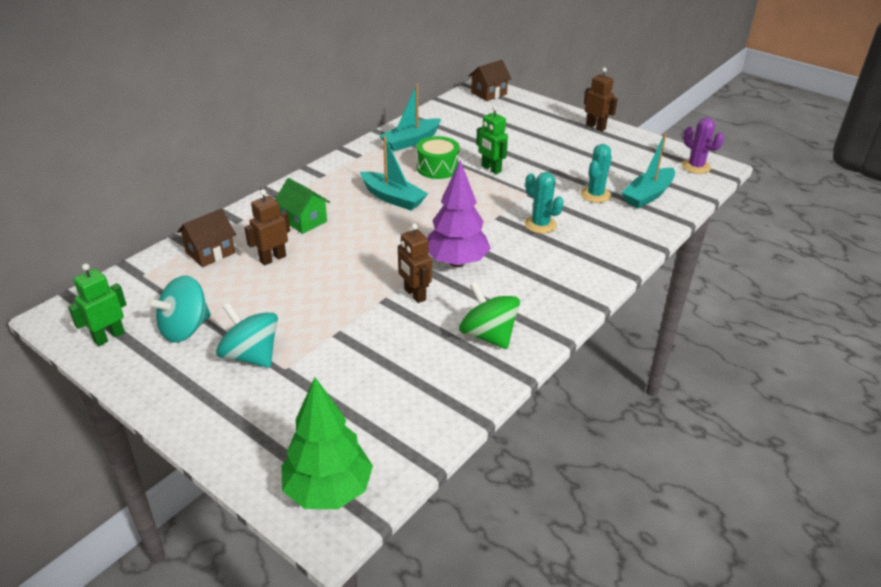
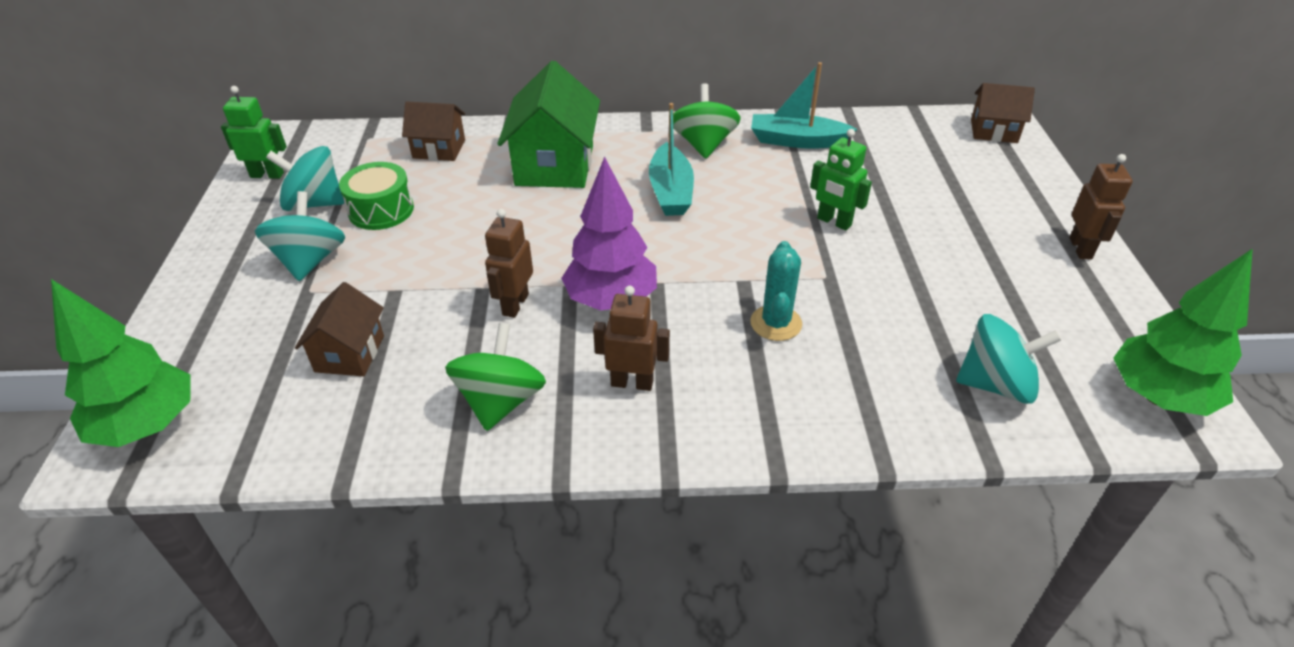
camera: 50 degrees right, 5 degrees up
brown robot [244,189,290,266] -> brown robot moved to [593,286,670,391]
green house [275,178,330,234] -> green house [497,61,600,188], size x1.73
green drum [417,136,460,179] -> green drum moved to [339,162,414,230]
green robot [477,106,508,174] -> green robot turned 60 degrees counterclockwise [810,129,872,230]
turquoise cactus [580,144,612,203] -> none
turquoise boat [621,134,675,208] -> turquoise spinning top [956,314,1061,404]
purple cactus [682,118,724,174] -> green tree [1113,249,1253,416]
none -> brown house [295,282,384,376]
none -> green spinning top [673,83,740,159]

